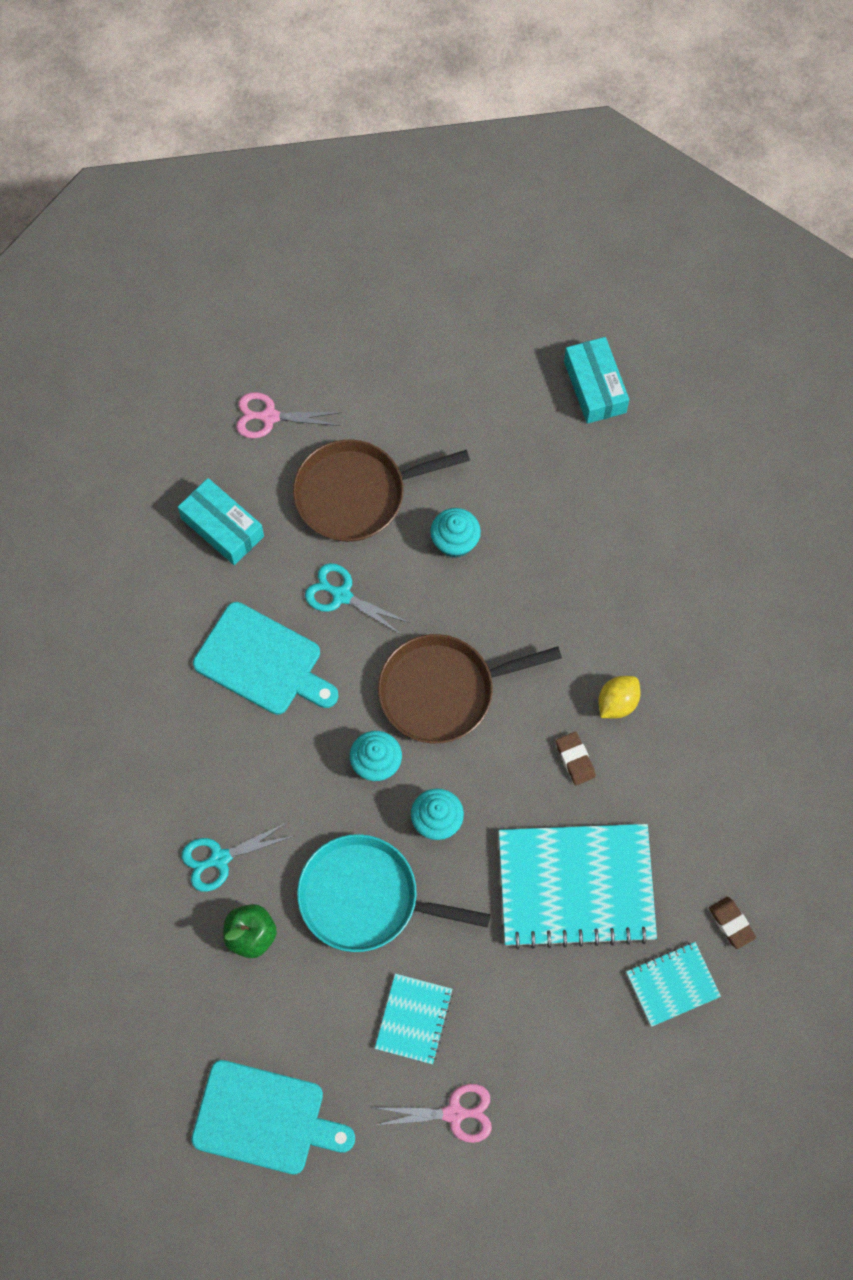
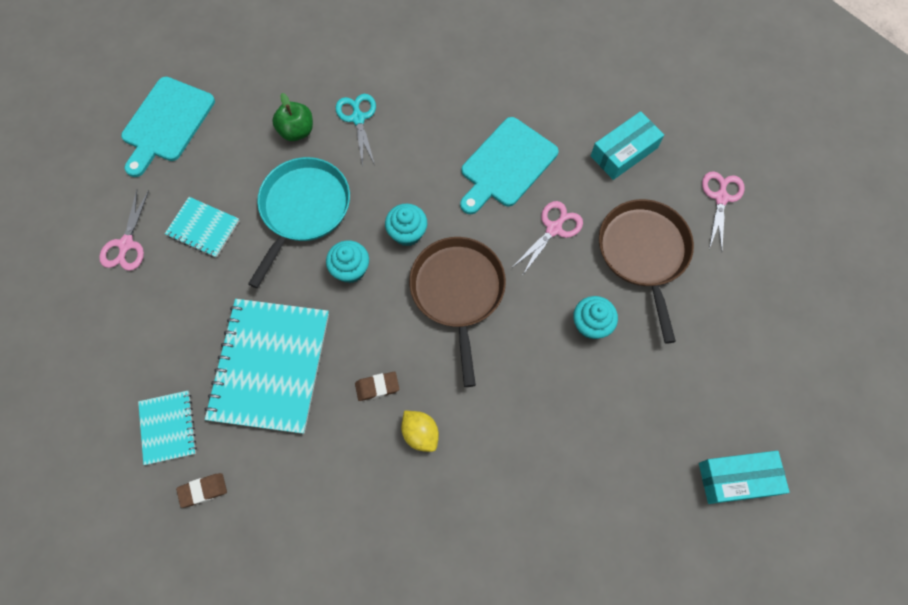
camera: 100 degrees right, 0 degrees up
turquoise scissors [305,563,410,635] -> pink scissors [513,201,583,276]

